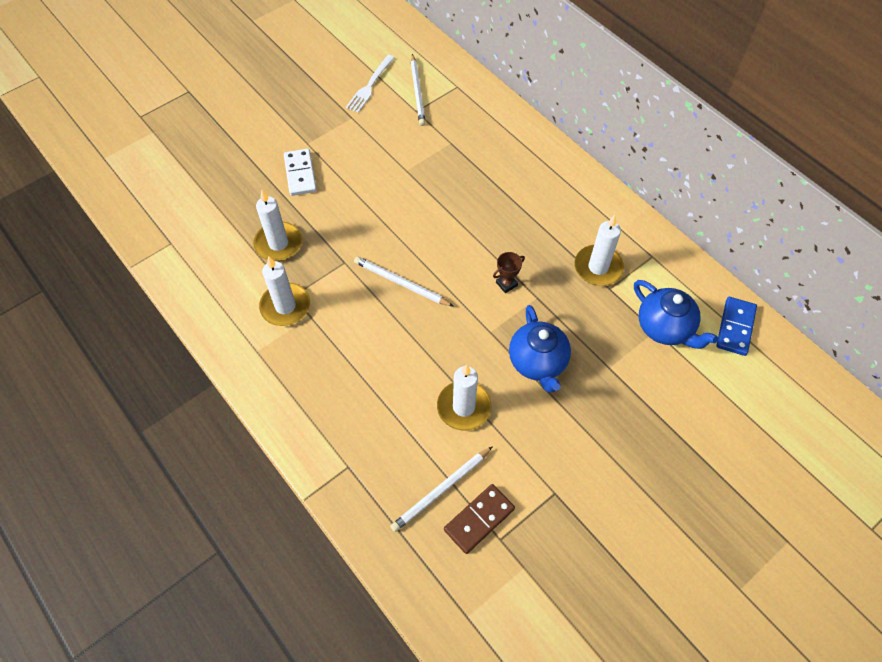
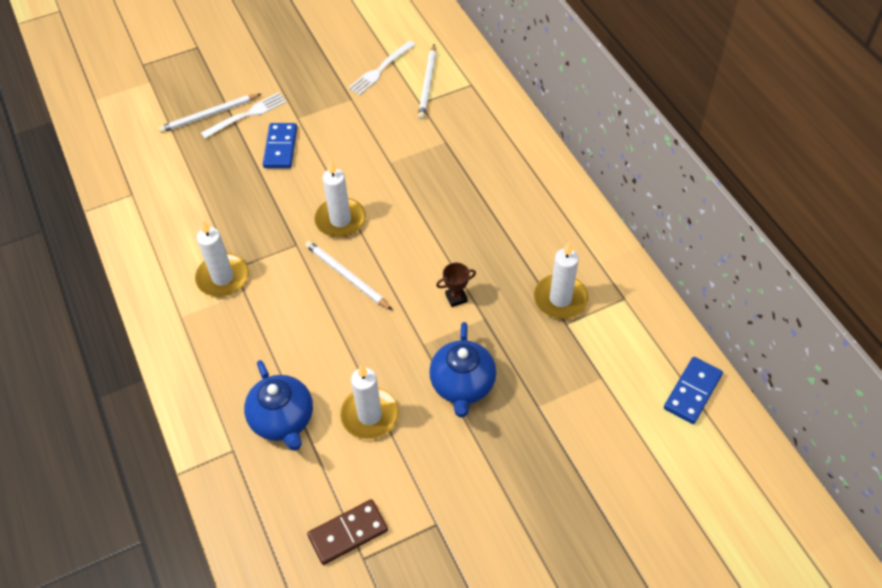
camera: 15 degrees right, 5 degrees down
white candle [253,190,302,261] -> white candle moved to [314,160,366,238]
white domino [284,149,317,196] -> blue domino [263,123,297,168]
white pencil [390,446,493,532] -> white pencil moved to [159,94,261,133]
blue teapot [634,280,718,349] -> blue teapot moved to [244,360,313,451]
none -> white fork [201,92,287,139]

